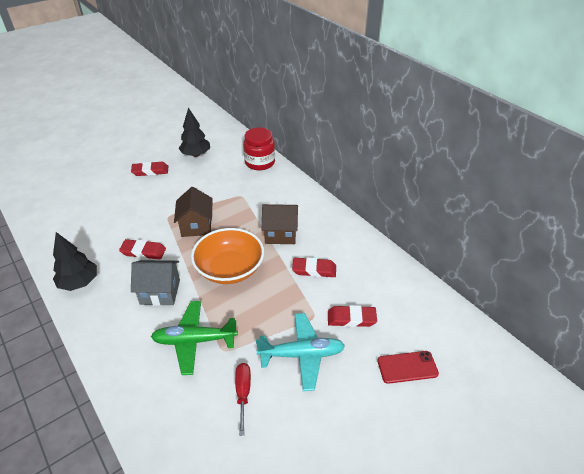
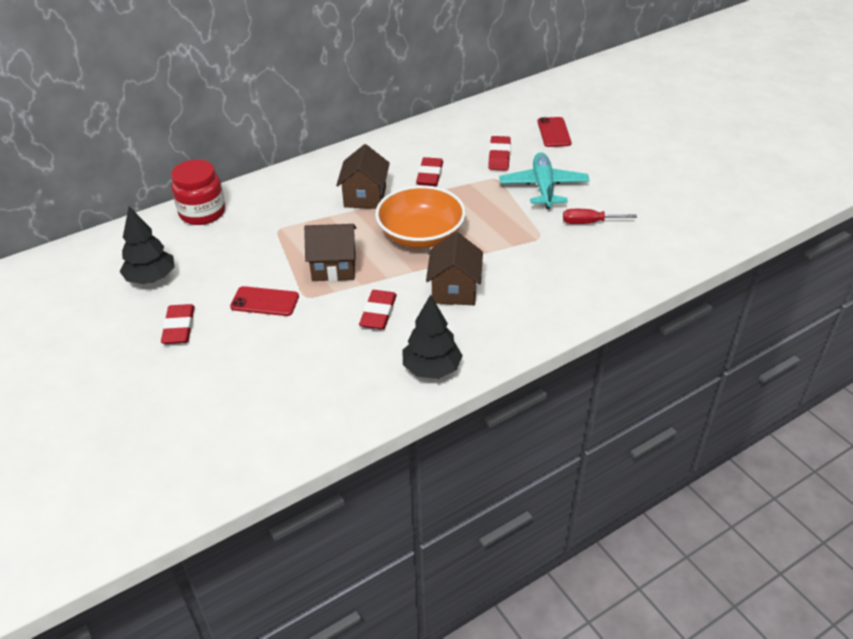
camera: 85 degrees left, 0 degrees up
grey house [131,260,180,306] -> brown house [426,232,483,305]
green plane [151,301,238,375] -> none
none -> red phone [230,286,299,316]

